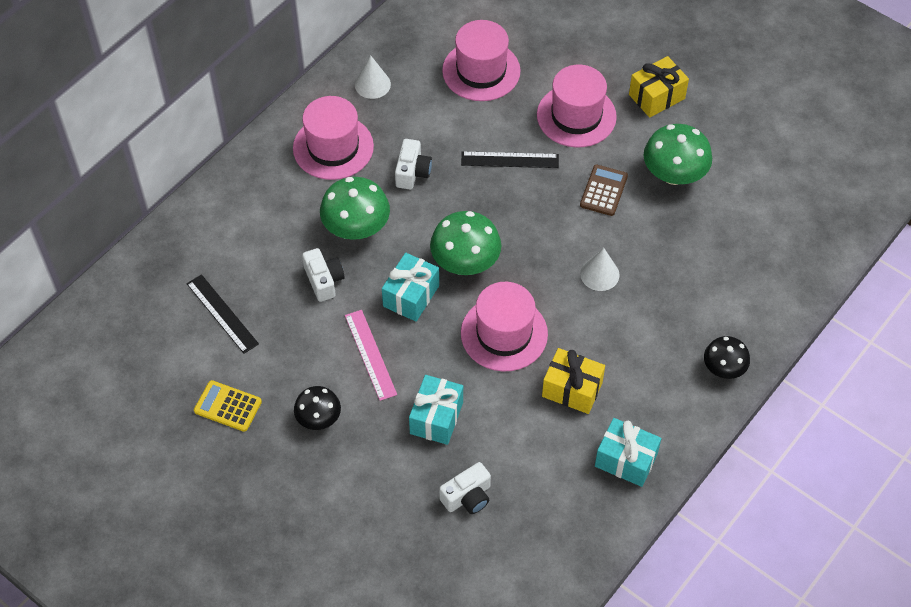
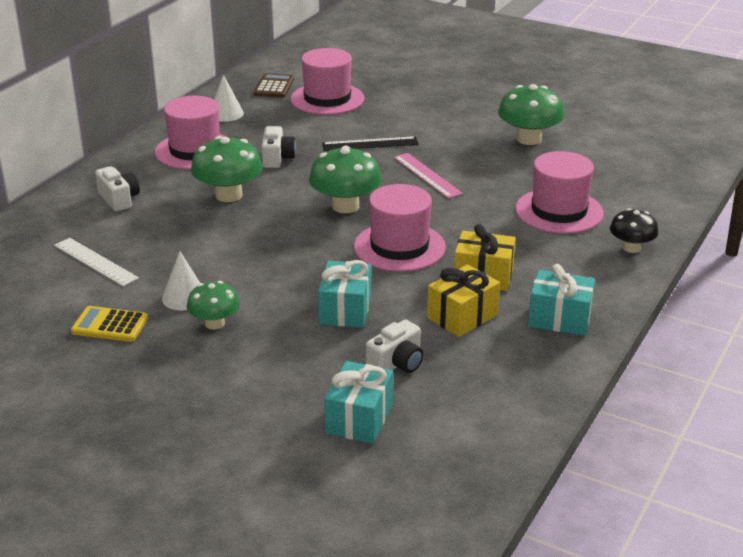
camera: 10 degrees left, 25 degrees down
black ruler [187,274,259,354] -> white ruler [54,238,139,286]
black mushroom [294,386,341,430] -> green mushroom [187,281,240,330]
white camera [302,248,345,302] -> white camera moved to [95,166,140,212]
pink ruler [345,310,397,401] -> pink ruler moved to [394,153,463,199]
turquoise gift [382,253,439,322] -> turquoise gift moved to [324,361,393,444]
pink hat [537,65,617,147] -> pink hat moved to [515,151,604,234]
brown calculator [580,165,628,216] -> brown calculator moved to [254,73,294,98]
white cone [580,248,620,291] -> white cone moved to [162,251,200,311]
yellow gift [629,56,689,118] -> yellow gift moved to [427,264,500,337]

